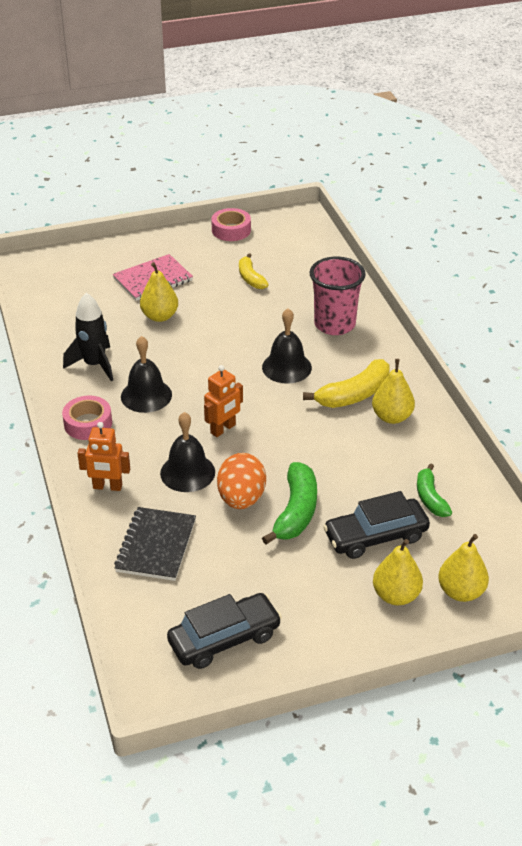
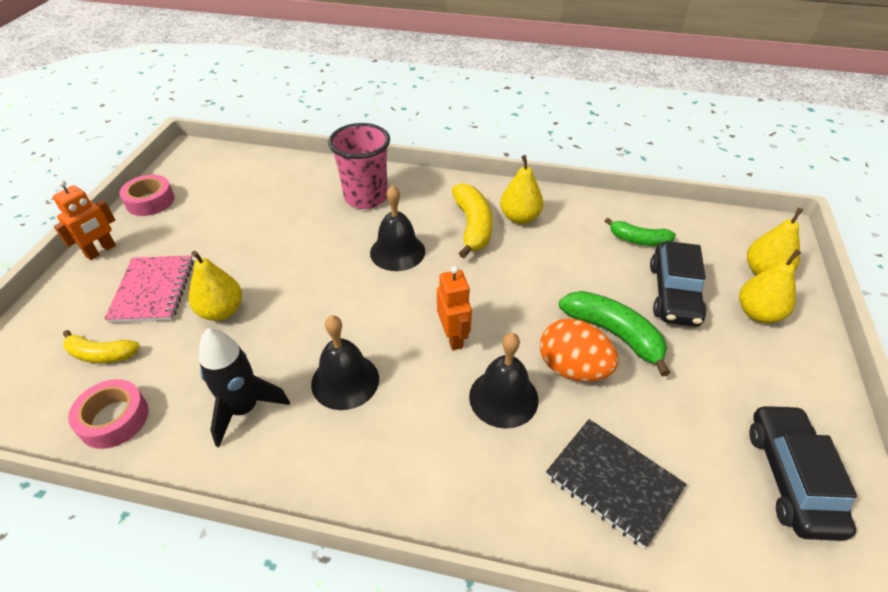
camera: 60 degrees left, 5 degrees up
pink tape [62,396,112,440] -> pink tape moved to [68,379,149,449]
orange robot [77,422,130,491] -> orange robot moved to [53,180,116,260]
yellow banana [239,253,269,289] -> yellow banana moved to [63,330,140,363]

